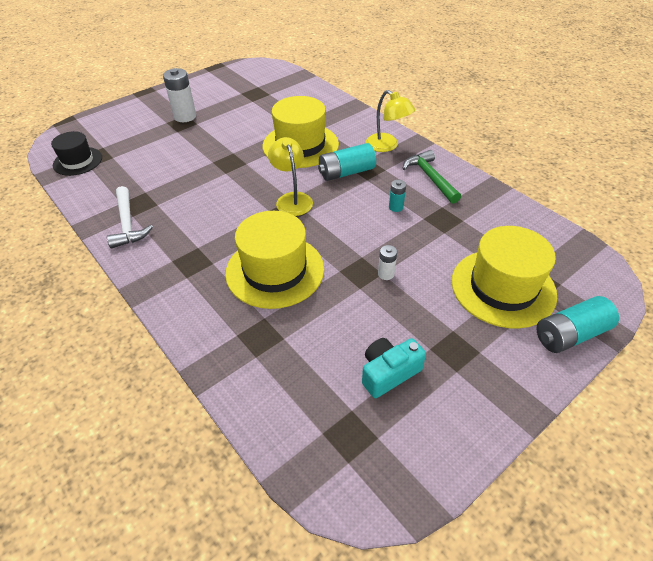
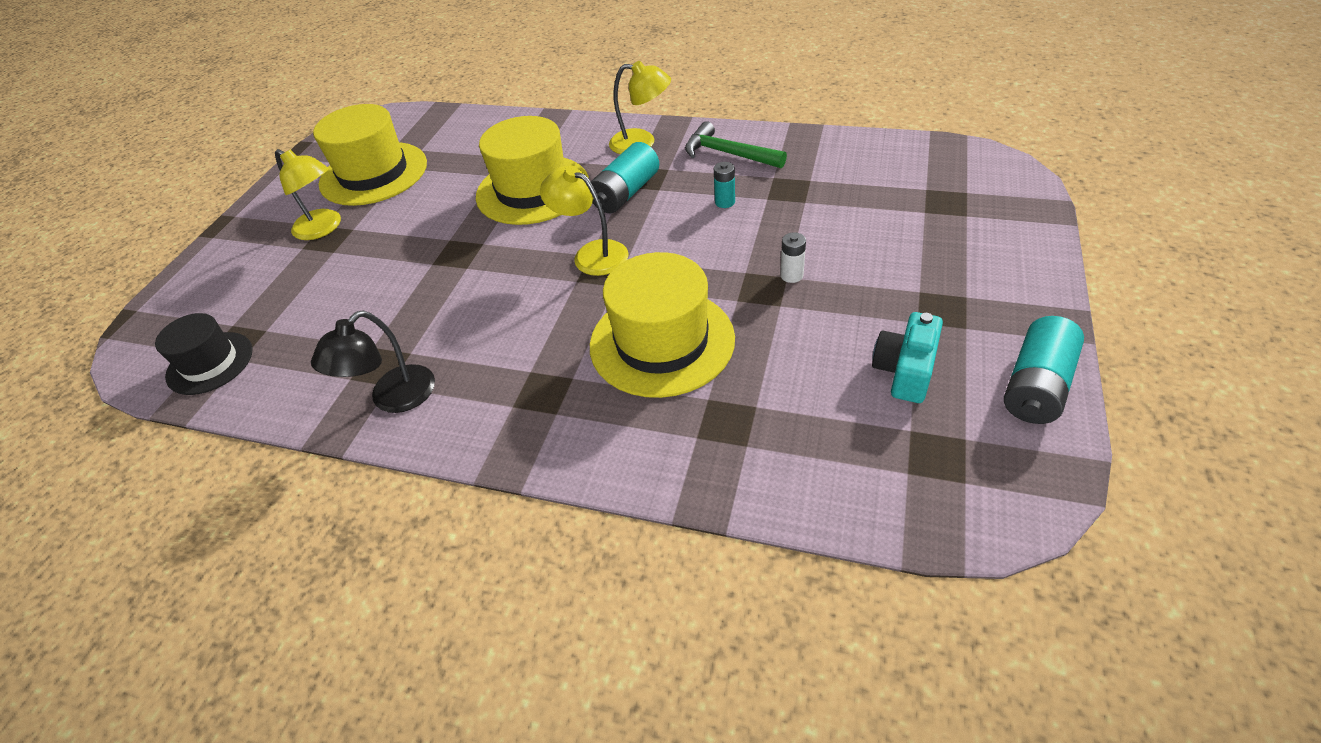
camera: 30 degrees left, 0 degrees up
white hammer [107,186,153,249] -> black lamp [311,311,435,413]
white battery [163,68,196,122] -> yellow lamp [275,149,341,240]
yellow hat [451,226,557,329] -> yellow hat moved to [313,104,427,206]
turquoise battery [536,296,619,353] -> turquoise battery moved to [1004,316,1084,424]

